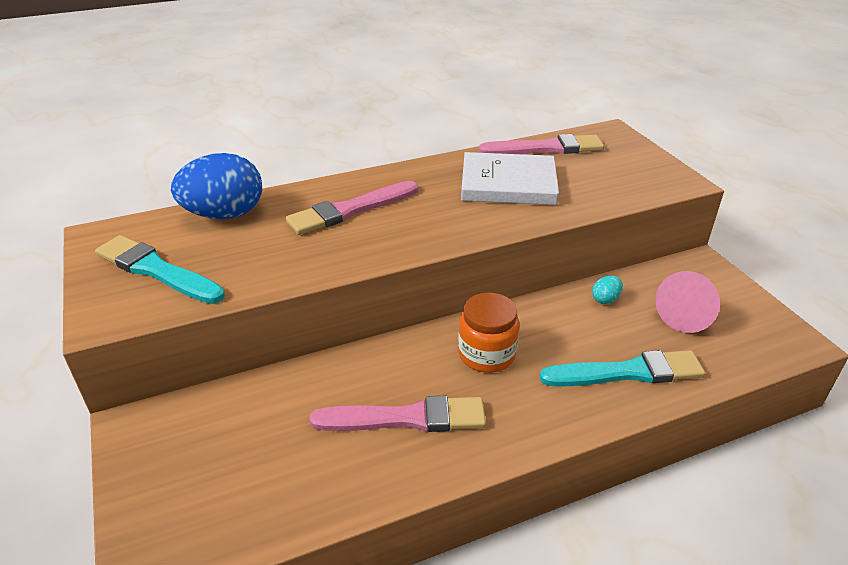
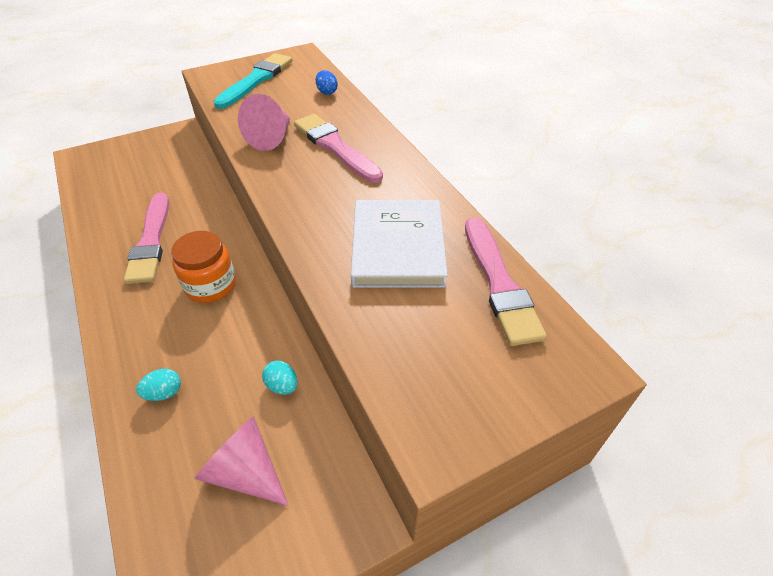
camera: 85 degrees right, 10 degrees up
blue egg [171,153,262,219] -> blue egg [316,70,338,95], size x0.41
turquoise brush [540,350,705,387] -> turquoise egg [136,369,181,401]
none -> pink cone [238,94,290,151]

